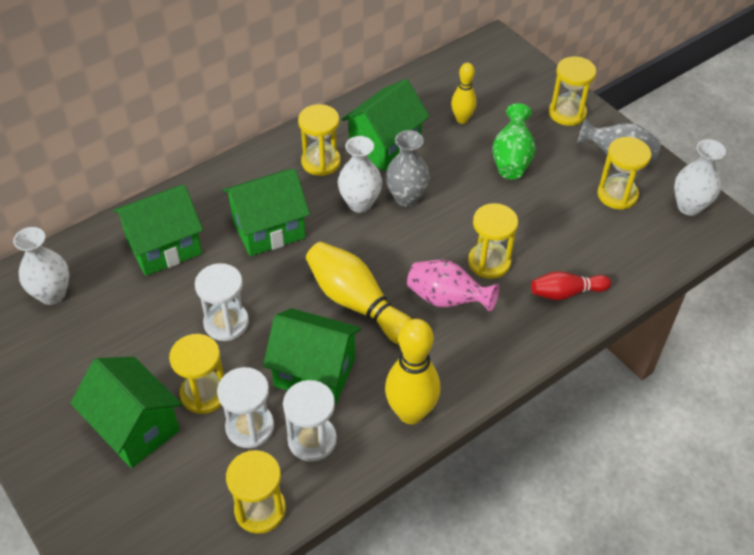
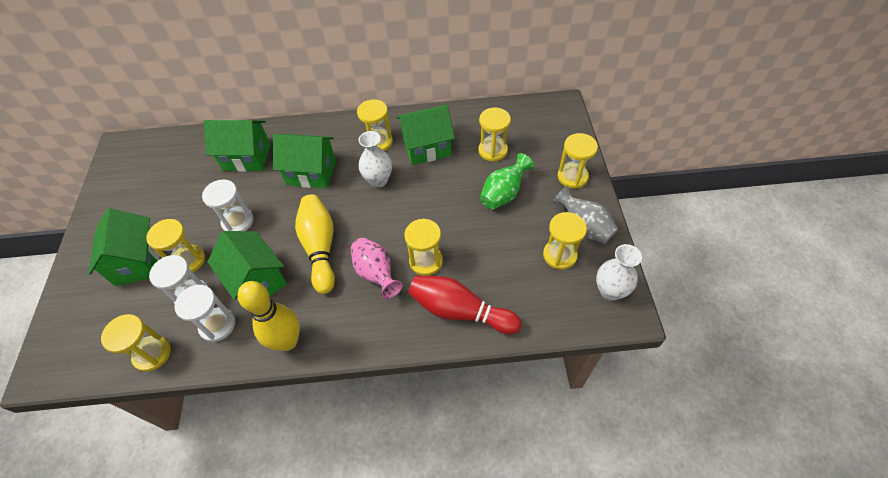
camera: 35 degrees right, 5 degrees up
white vase [13,227,69,305] -> none
grey vase [386,130,430,207] -> none
yellow bowling pin [451,63,476,124] -> yellow hourglass [478,107,511,162]
red bowling pin [531,271,611,300] -> red bowling pin [408,275,522,334], size x1.70

